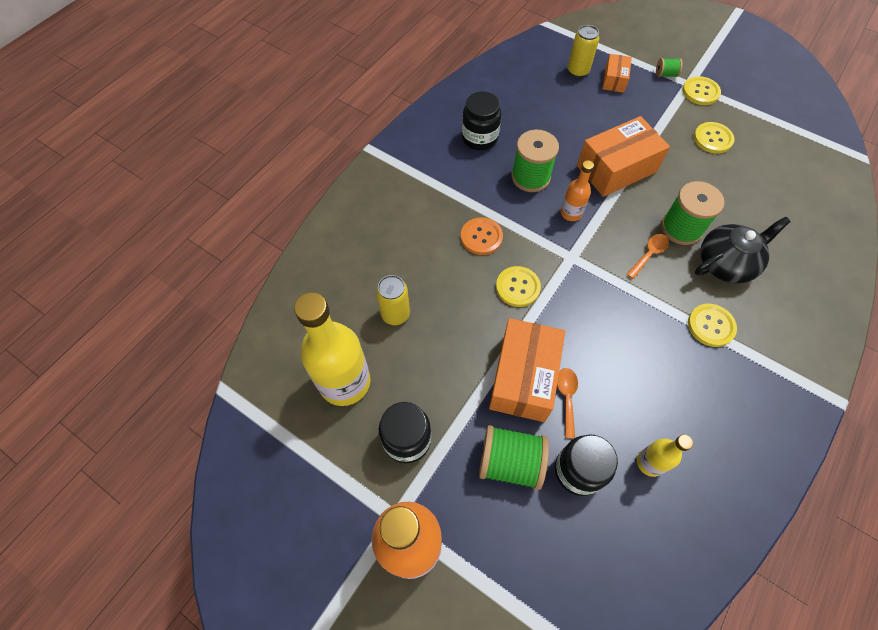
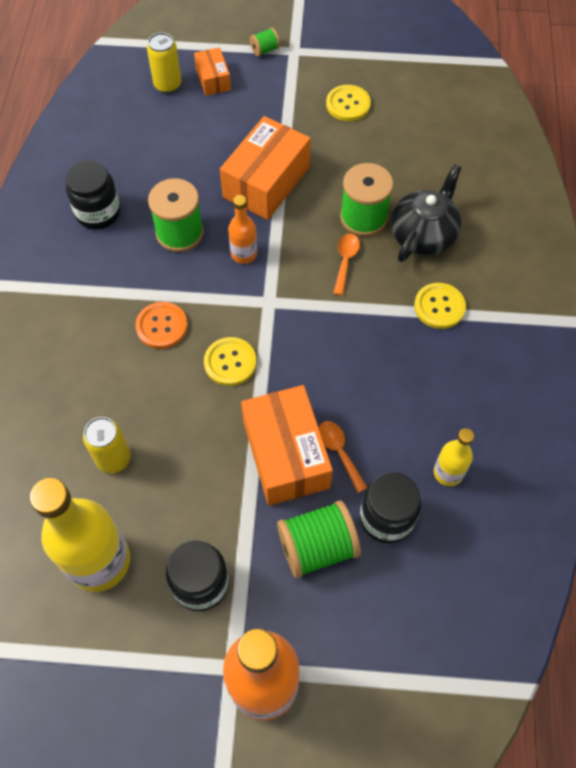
camera: 30 degrees left, 0 degrees up
yellow button [683,76,721,105] -> none

